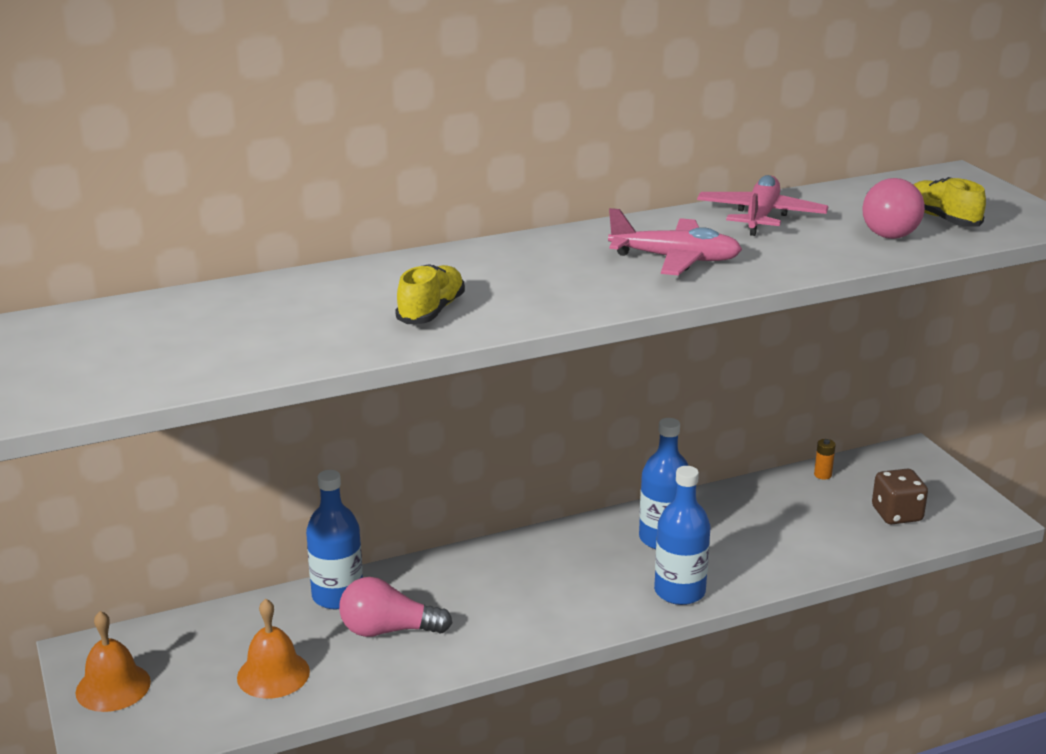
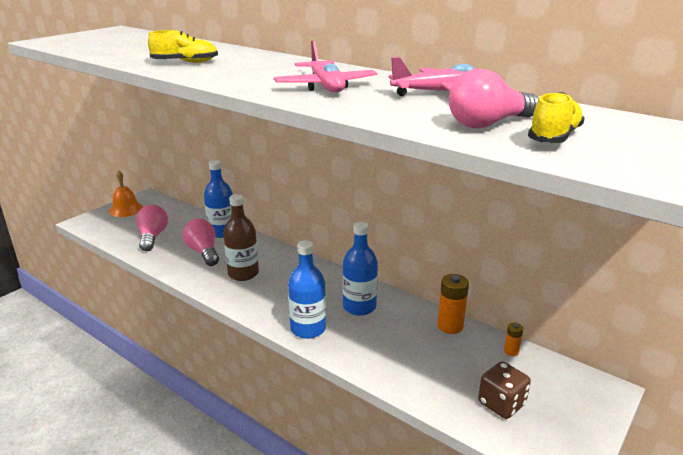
camera: 60 degrees right, 0 degrees up
orange bell [237,599,310,699] -> pink light bulb [136,204,168,251]
none -> brown bottle [223,194,259,281]
none -> orange battery [437,274,469,334]

